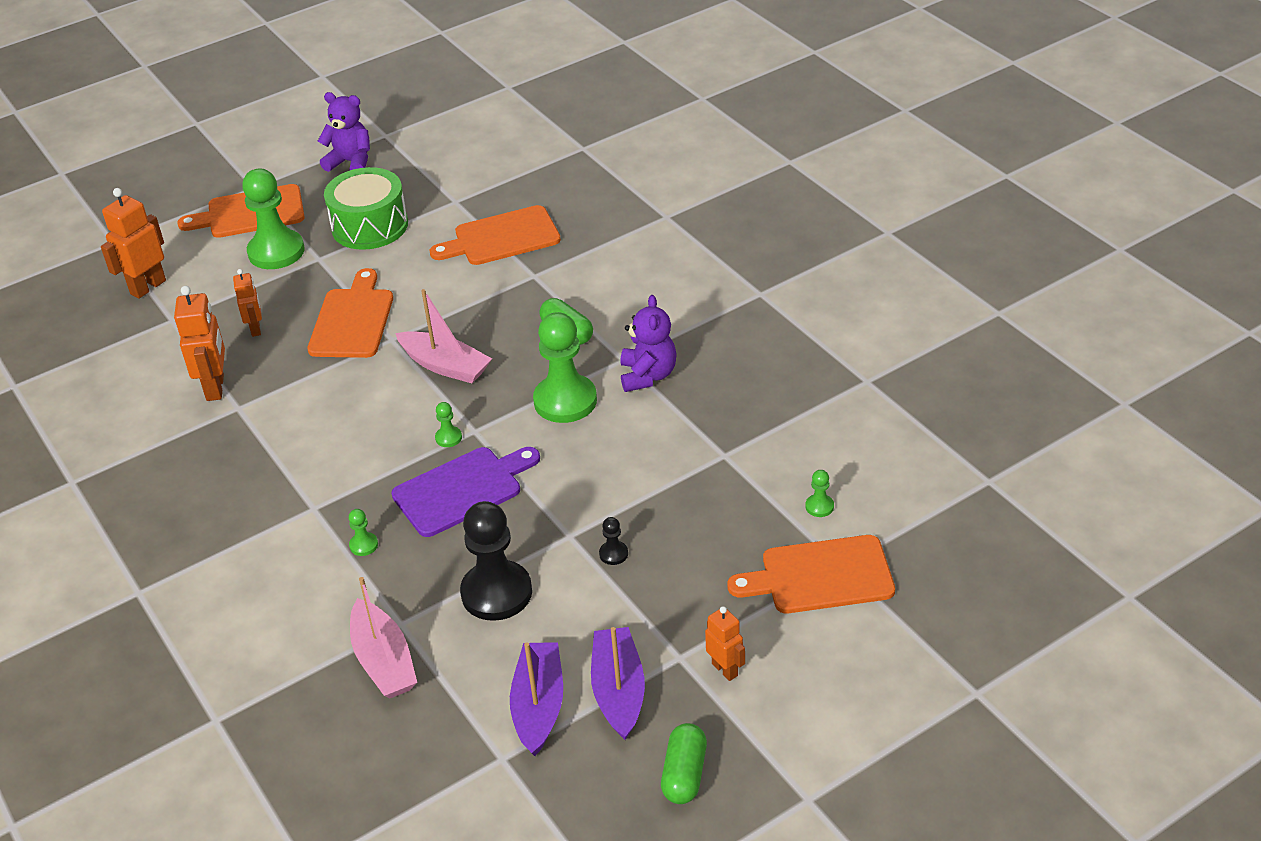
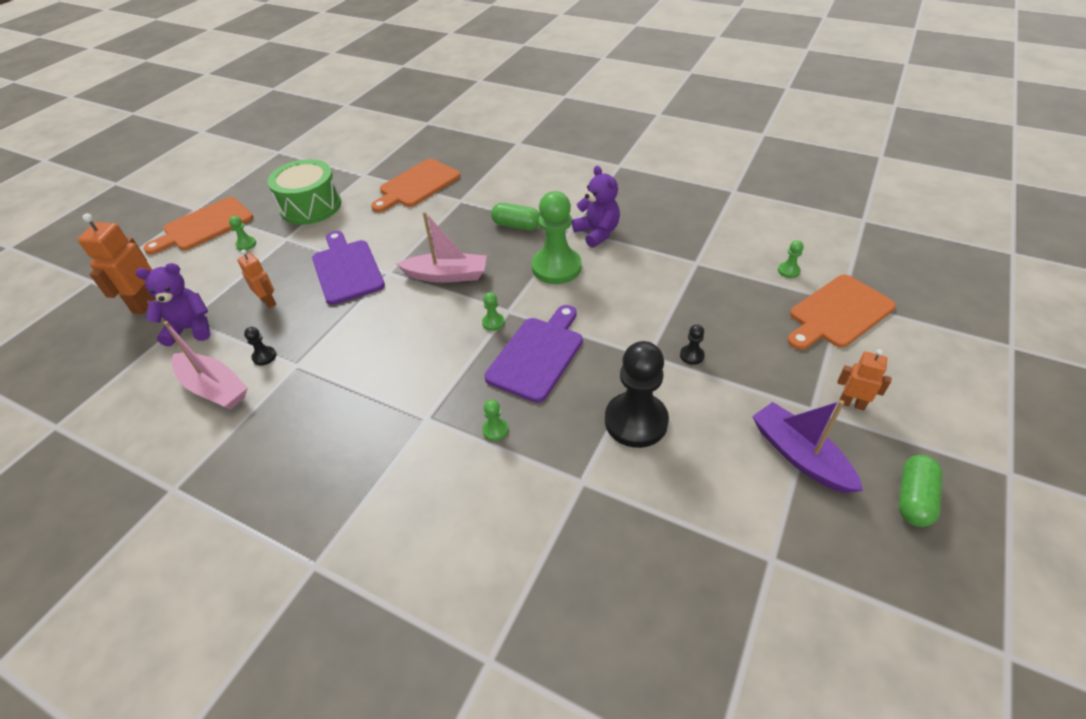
camera: 30 degrees left, 5 degrees up
orange robot [174,286,225,401] -> black pawn [244,327,276,366]
green pawn [242,169,305,269] -> green pawn [229,216,256,251], size x0.41
orange cutting board [307,268,393,358] -> purple cutting board [312,231,385,305]
purple teddy bear [318,92,370,172] -> purple teddy bear moved to [136,263,210,346]
pink boat [350,577,417,698] -> pink boat moved to [164,321,248,410]
purple boat [510,642,563,756] -> none
green capsule [661,723,707,804] -> green capsule turned 45 degrees clockwise [899,455,943,527]

